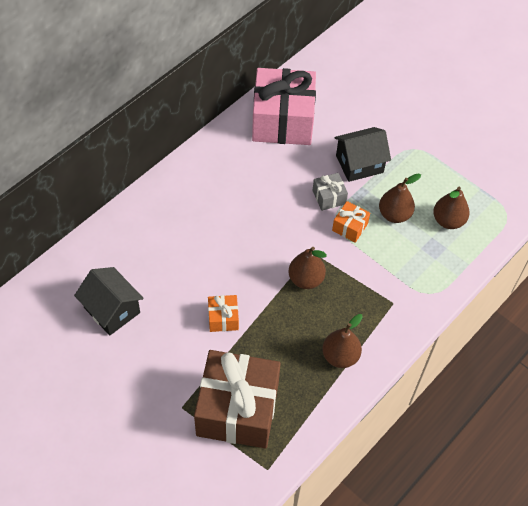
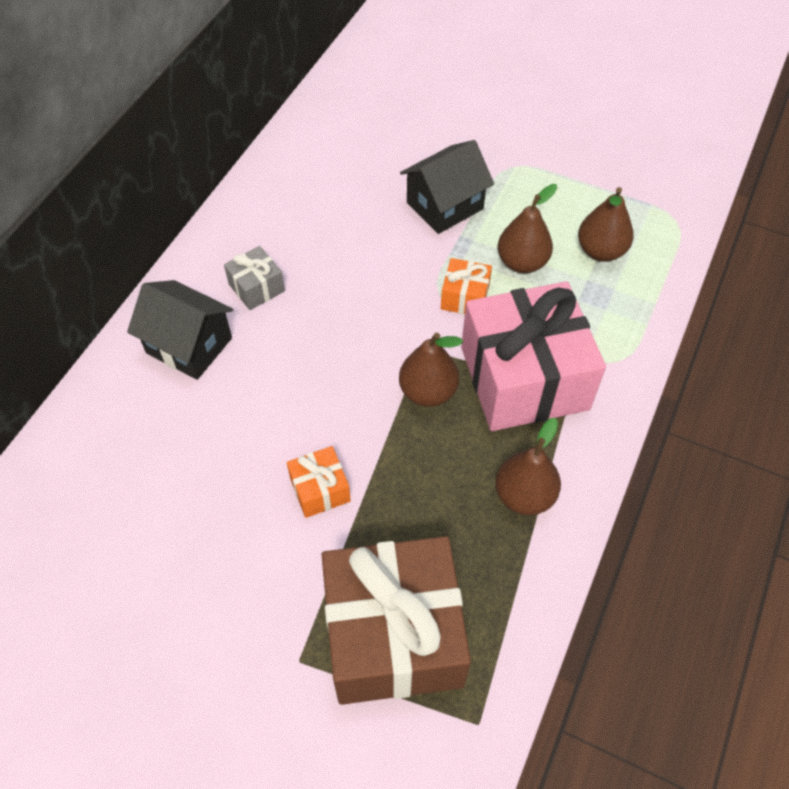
camera: 15 degrees left, 0 degrees up
black house [74,267,144,336] -> black house moved to [127,280,233,380]
pink gift [252,68,316,145] -> pink gift moved to [461,281,606,431]
grey gift [312,173,348,211] -> grey gift moved to [224,246,285,310]

